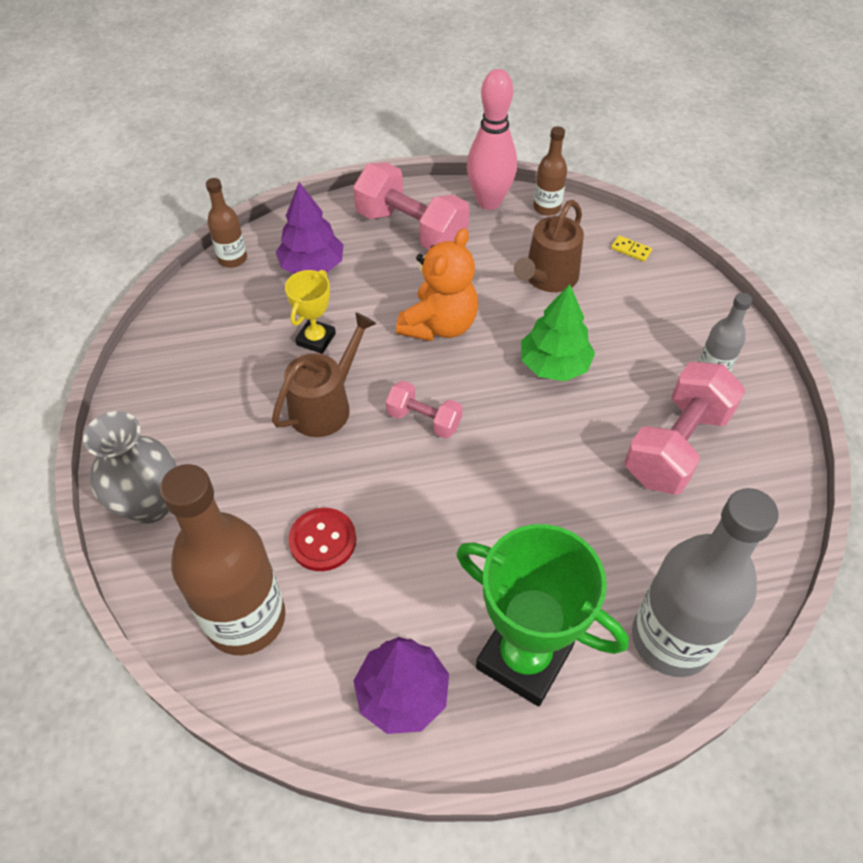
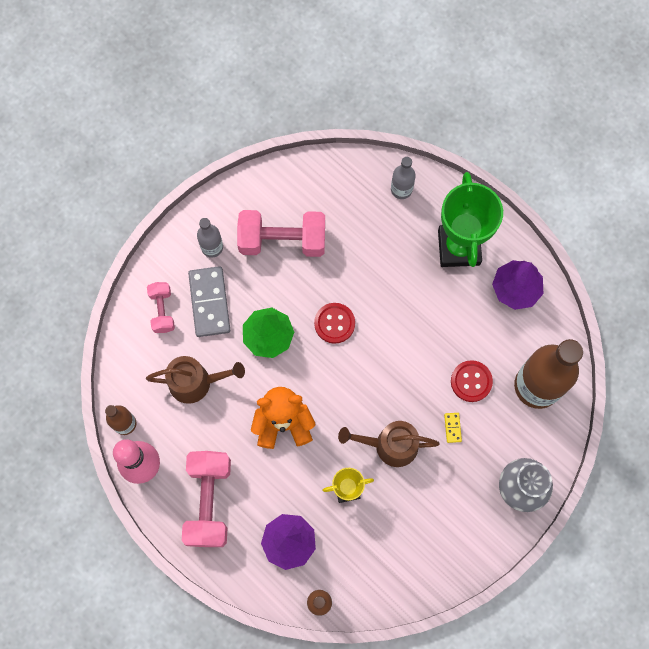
camera: 125 degrees left, 20 degrees up
pink dumbbell [386,381,463,439] -> pink dumbbell moved to [147,282,175,333]
yellow domino [611,236,652,262] -> yellow domino moved to [444,413,462,443]
grey bottle [632,488,779,677] -> grey bottle [391,157,416,199], size x0.49
none -> grey domino [188,266,230,337]
none -> red button [314,303,355,344]

